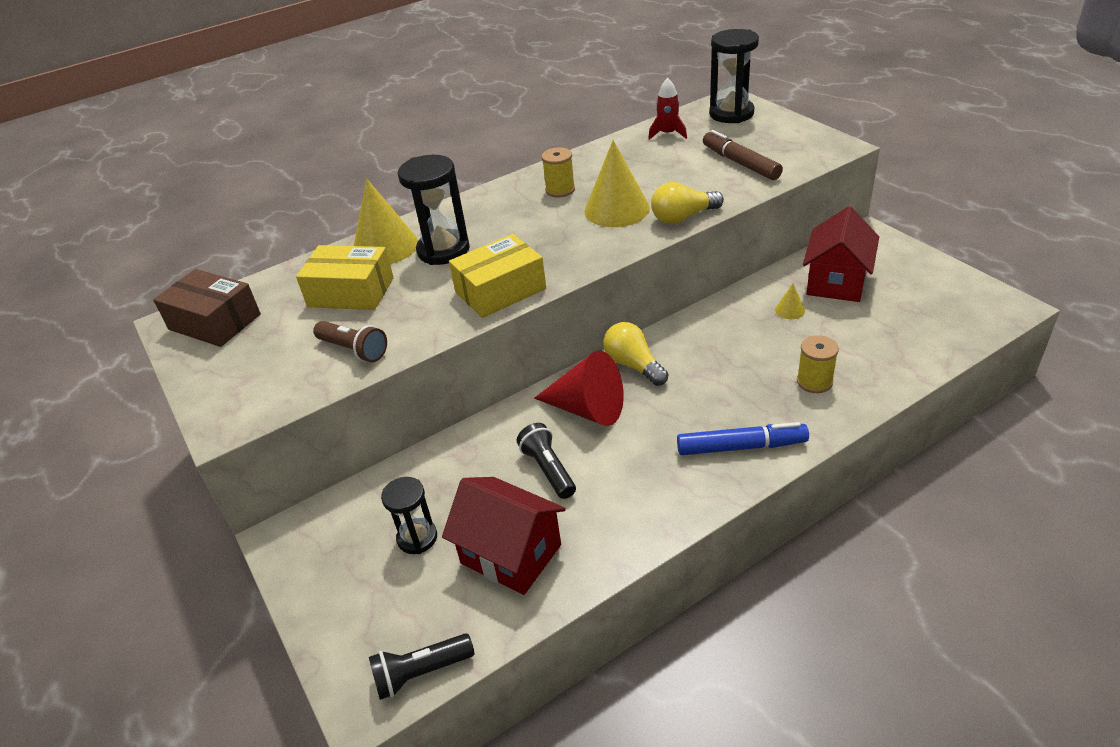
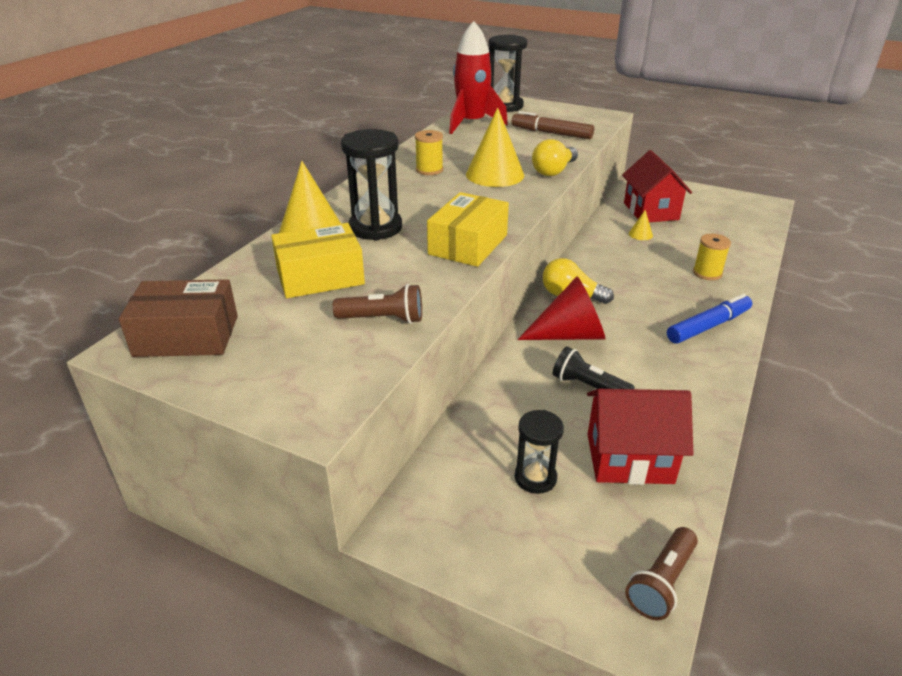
camera: 35 degrees left, 5 degrees down
black flashlight [369,633,474,700] -> brown flashlight [625,527,698,620]
red rocket [648,78,687,140] -> red rocket [449,21,508,134], size x1.92

